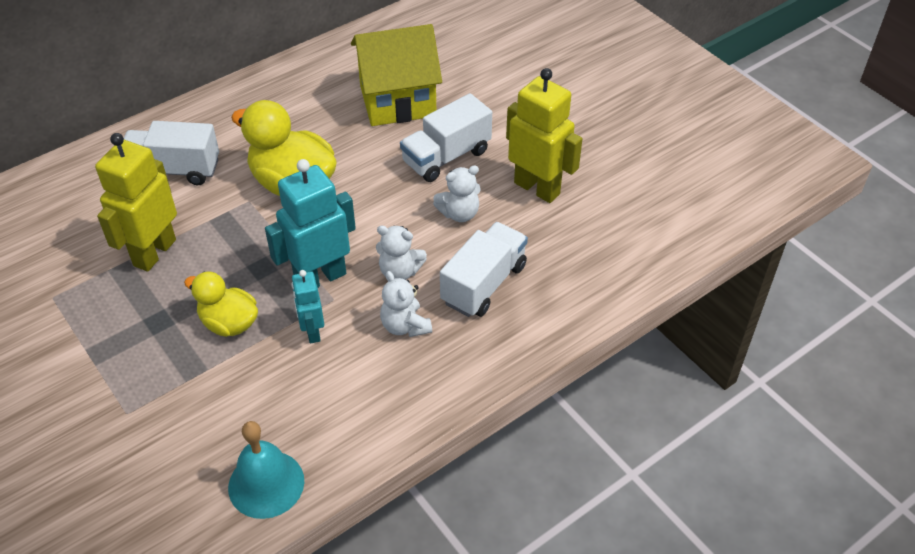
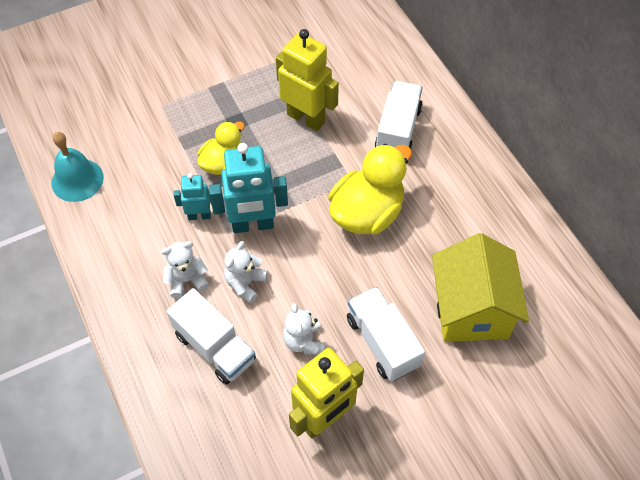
camera: 100 degrees right, 10 degrees up
turquoise robot [265,159,356,288] -> turquoise robot turned 105 degrees clockwise [209,143,288,233]

